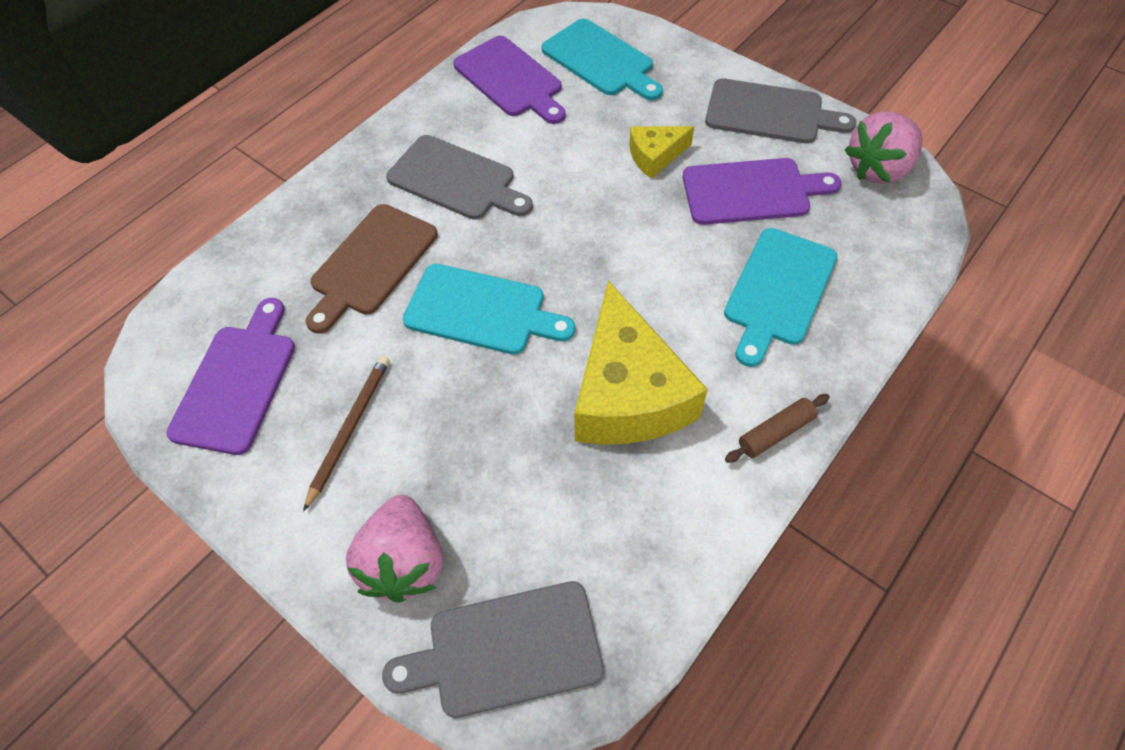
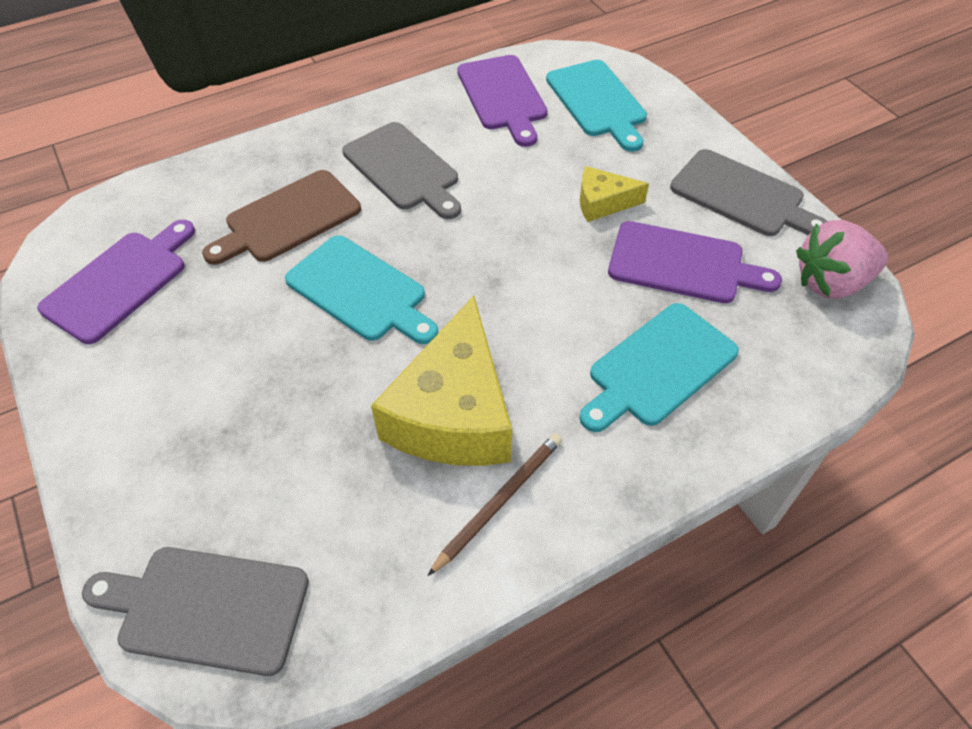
camera: 20 degrees right, 5 degrees down
brown pencil [303,356,390,512] -> brown pencil moved to [428,433,562,576]
pink strawberry [346,495,443,603] -> none
brown rolling pin [725,394,830,463] -> none

